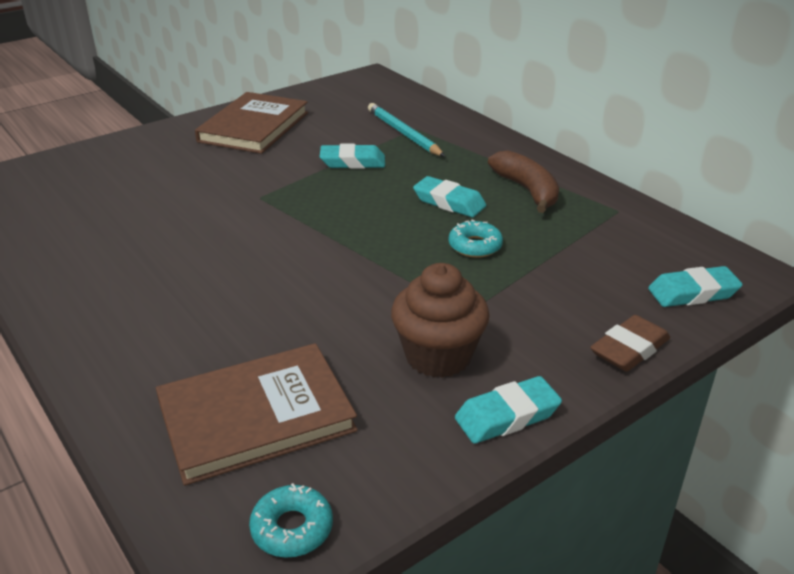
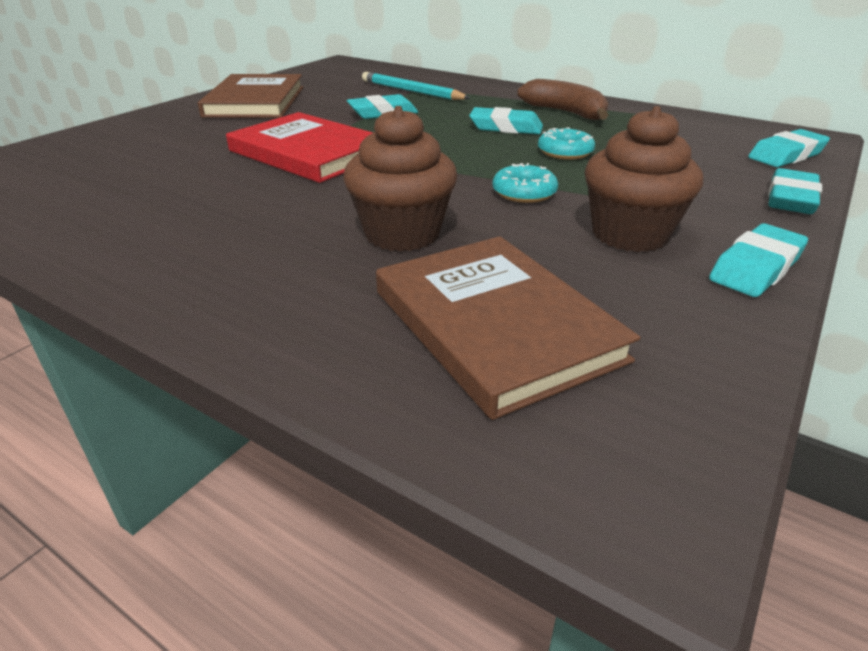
camera: 20 degrees left, 0 degrees up
brown book [156,343,357,486] -> brown book turned 75 degrees counterclockwise [376,236,640,420]
turquoise donut [249,483,333,558] -> turquoise donut moved to [492,163,558,203]
brown eraser [590,315,670,372] -> turquoise eraser [768,168,822,214]
none -> red book [226,112,373,183]
none -> brown cupcake [343,106,457,252]

